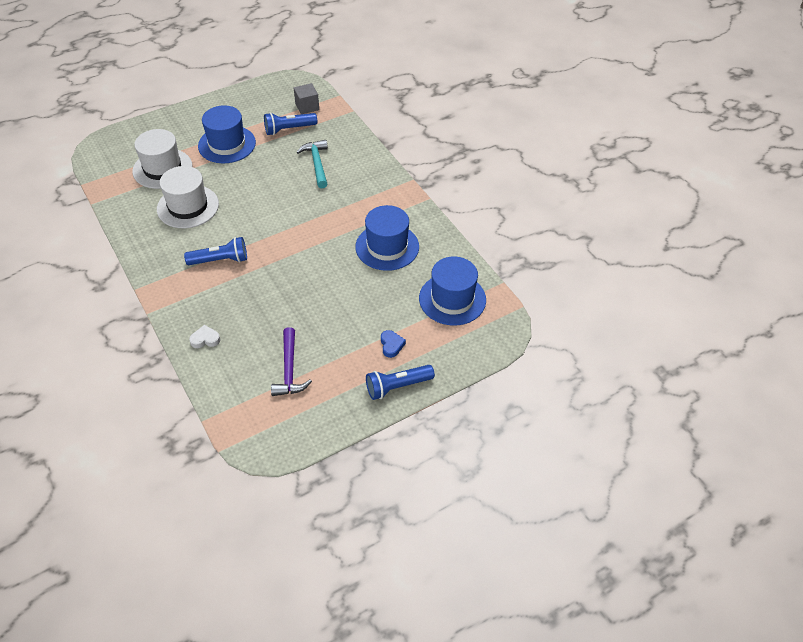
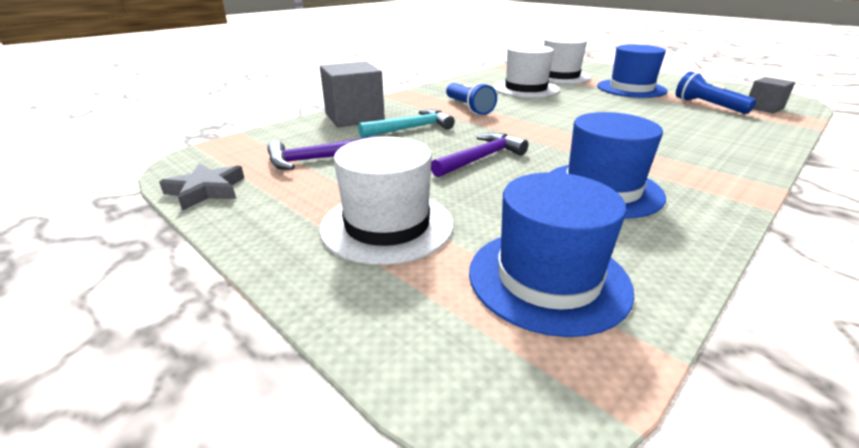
camera: 75 degrees right, 20 degrees down
white heart [189,325,221,348] -> grey cube [320,61,385,128]
turquoise hammer [296,140,328,188] -> turquoise hammer moved to [358,109,455,138]
blue flashlight [366,365,435,400] -> none
blue heart [381,330,406,358] -> white hat [319,136,454,265]
none -> grey star [159,163,244,211]
none -> purple hammer [431,133,528,177]

